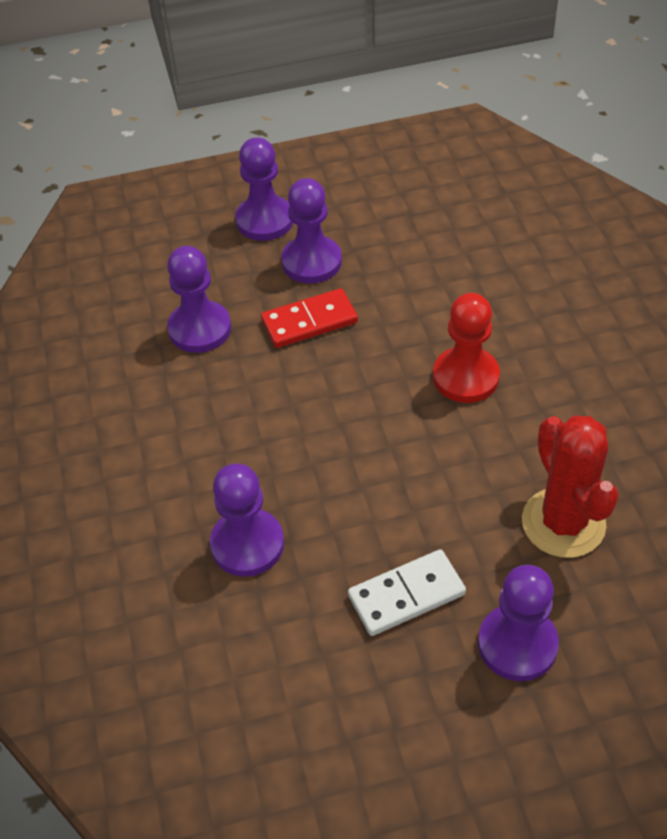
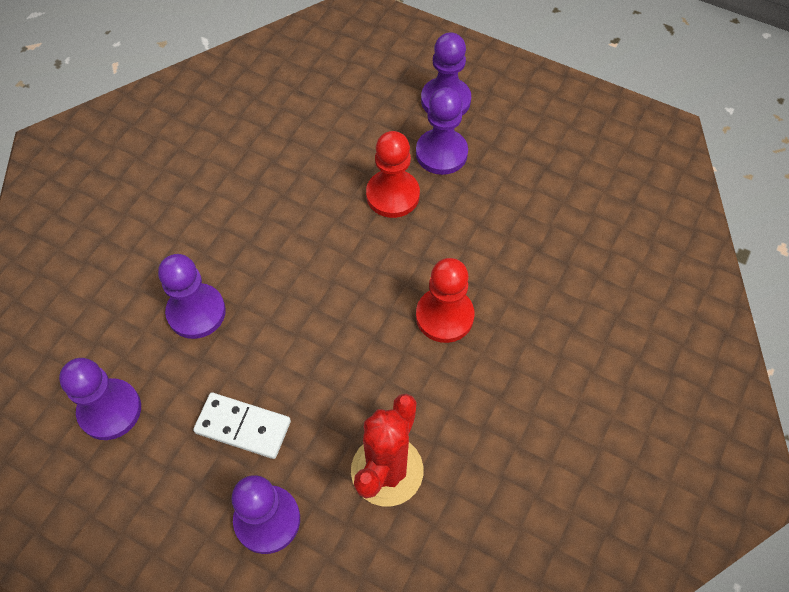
camera: 40 degrees right, 10 degrees up
purple pawn [167,246,231,353] -> purple pawn moved to [59,358,141,440]
red domino [261,288,358,348] -> red pawn [366,131,420,218]

